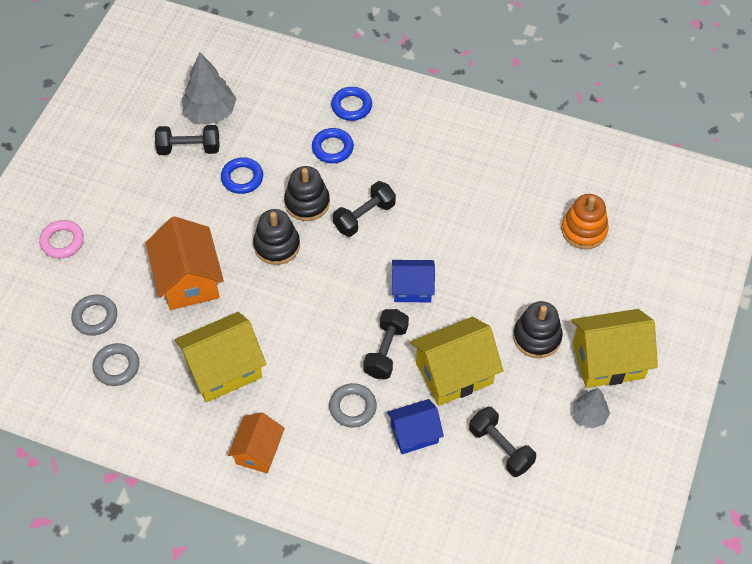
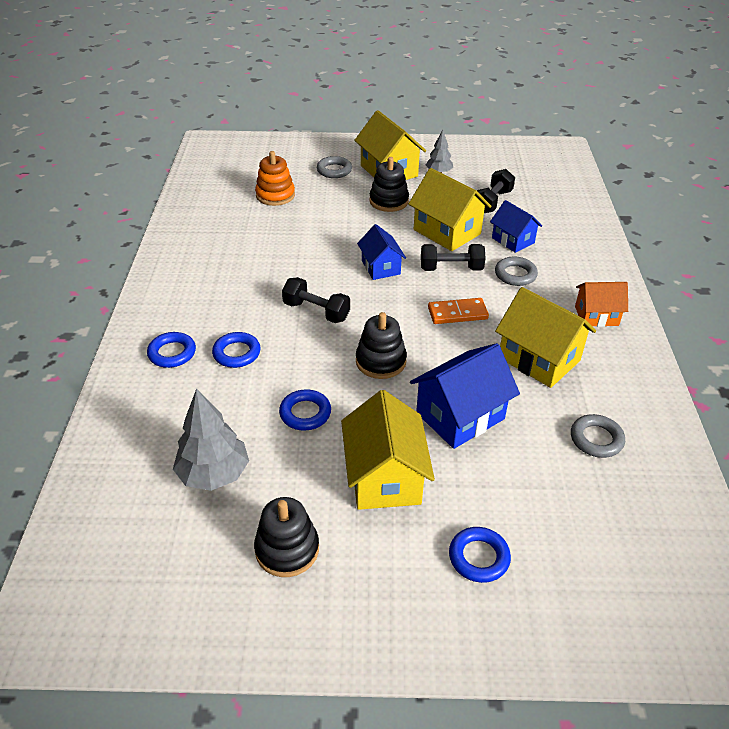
camera: 110 degrees left, 15 degrees down
pink ring [39,220,84,259] -> blue ring [449,527,511,583]
grey ring [71,295,117,336] -> grey ring moved to [317,156,352,178]
orange house [146,216,224,310] -> blue house [410,343,520,449]
black dumbbell [155,125,220,155] -> none
black stacking toy [284,166,330,221] -> black stacking toy moved to [254,497,319,577]
none -> yellow house [341,390,435,510]
none -> orange domino [428,298,489,324]

